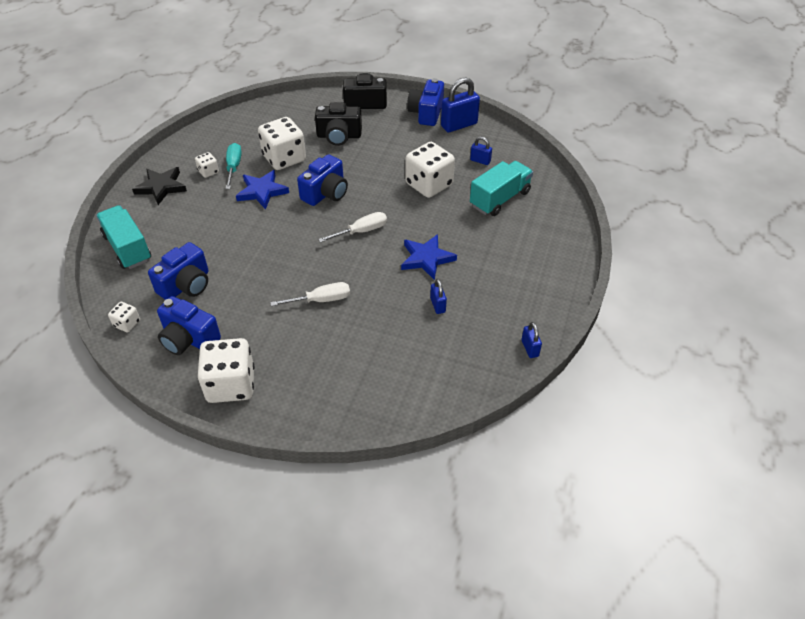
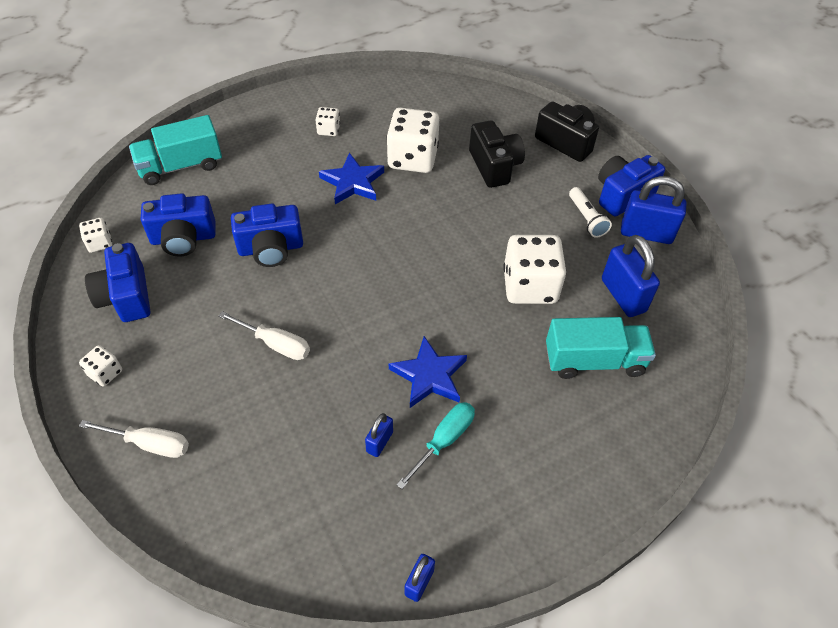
camera: 40 degrees right, 5 degrees up
turquoise truck [96,205,151,269] -> turquoise truck turned 120 degrees counterclockwise [129,115,222,185]
black star [132,167,187,205] -> none
white dice [197,338,254,403] -> white dice [79,345,122,387], size x0.47
turquoise screwdriver [226,143,242,189] -> turquoise screwdriver moved to [396,402,475,489]
blue camera [297,154,348,206] -> blue camera moved to [231,204,303,267]
black camera [315,102,362,146] -> black camera turned 150 degrees counterclockwise [469,120,525,188]
white screwdriver [318,212,387,243] -> white screwdriver moved to [79,420,189,458]
blue padlock [470,137,492,165] -> blue padlock [602,235,660,317], size x1.91
none -> white flashlight [569,187,612,237]

